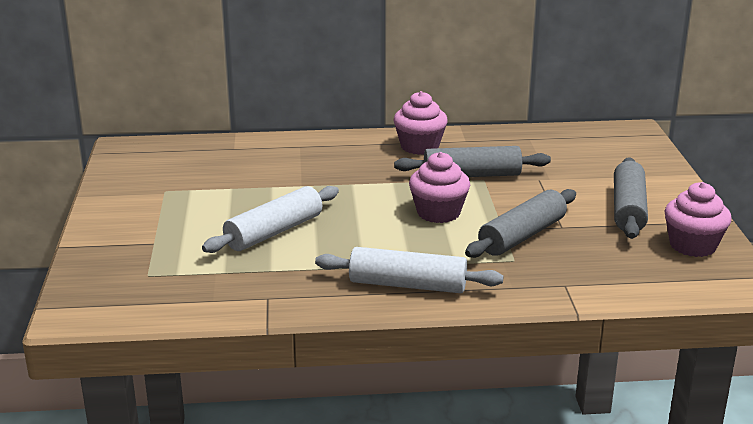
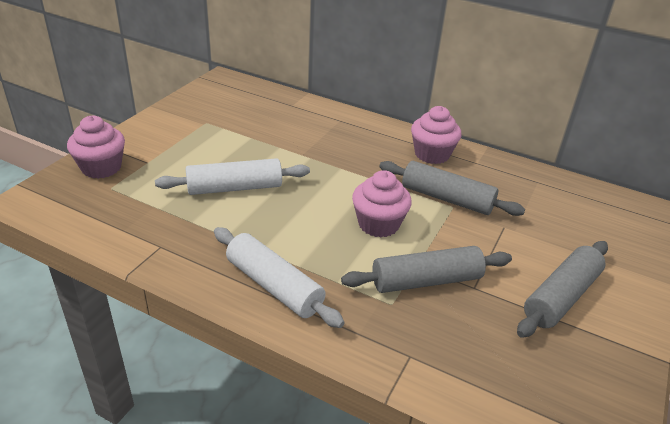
camera: 30 degrees right, 10 degrees up
pink cupcake [664,182,732,257] -> pink cupcake moved to [67,116,125,179]

